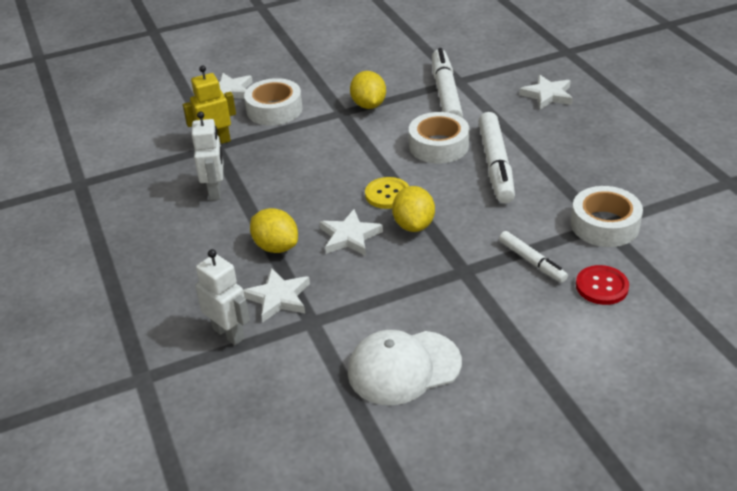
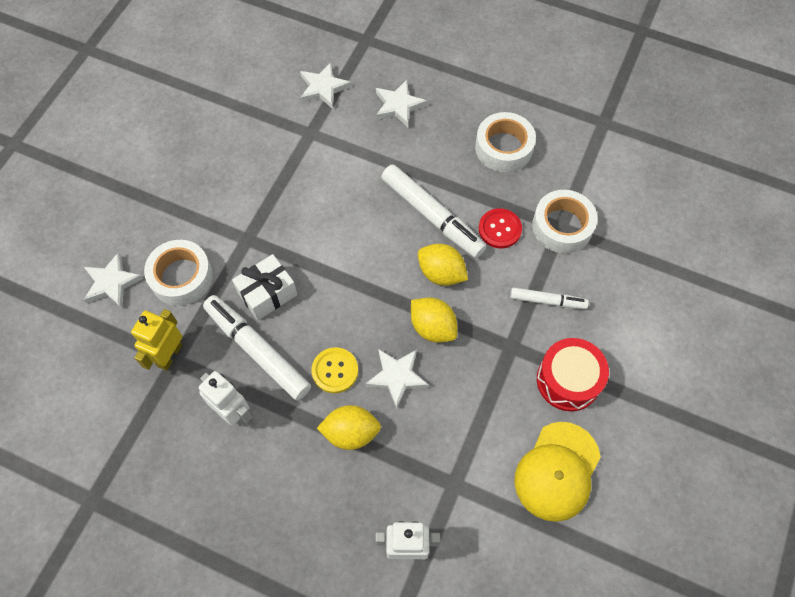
camera: 45 degrees left, 25 degrees up
white star [243,268,310,322] -> white star moved to [300,62,351,109]
white cap [348,330,462,405] -> yellow cap [514,422,601,522]
yellow lemon [350,71,386,109] -> yellow lemon moved to [418,244,468,286]
yellow button [365,177,409,209] -> yellow button moved to [311,347,358,393]
white tape [409,112,469,164] -> white tape moved to [475,112,536,172]
white marker [432,48,463,118] -> white marker moved to [203,295,311,401]
red button [576,265,629,305] -> red button moved to [479,208,522,248]
none -> white gift [232,254,297,320]
none -> red drum [537,338,609,411]

